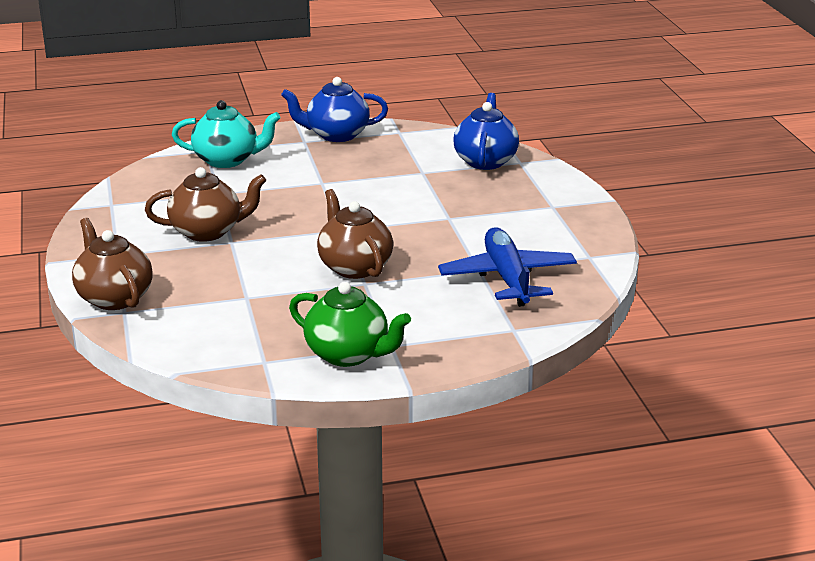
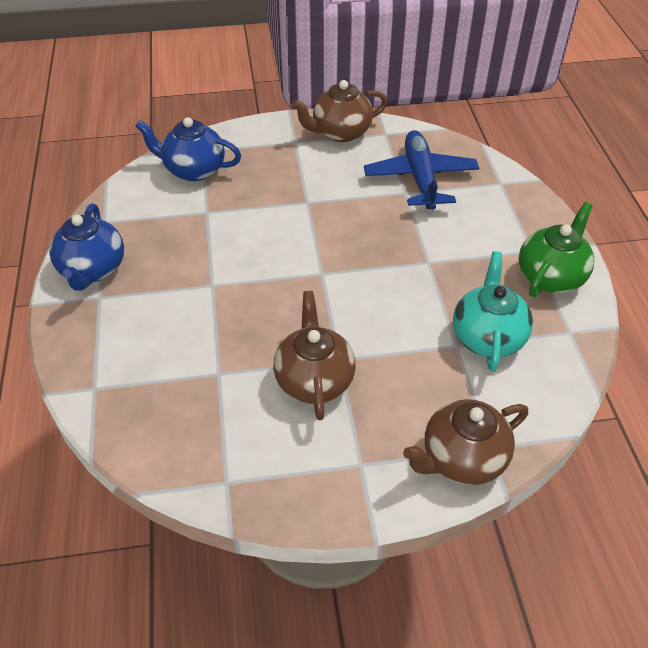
camera: 85 degrees left, 20 degrees up
turquoise teapot [172,100,281,168] -> turquoise teapot moved to [453,251,533,372]
brown teapot [317,189,393,279] -> brown teapot moved to [292,80,387,142]
blue plane [438,227,577,307] -> blue plane turned 90 degrees clockwise [364,130,479,210]

